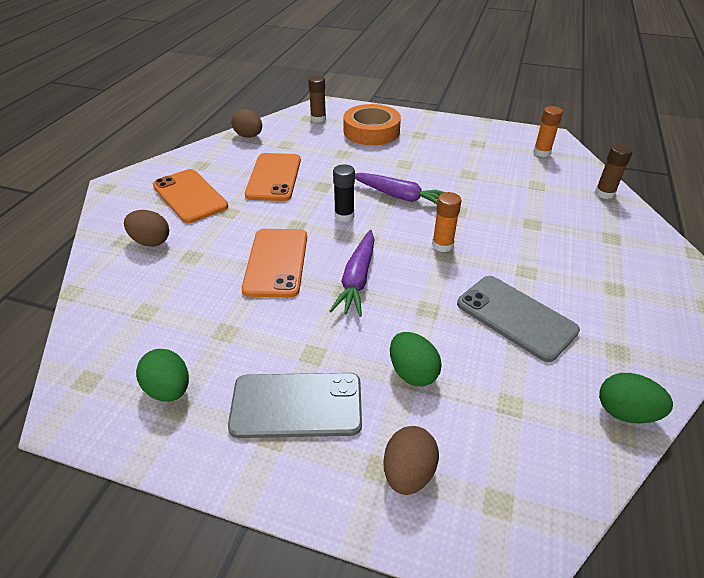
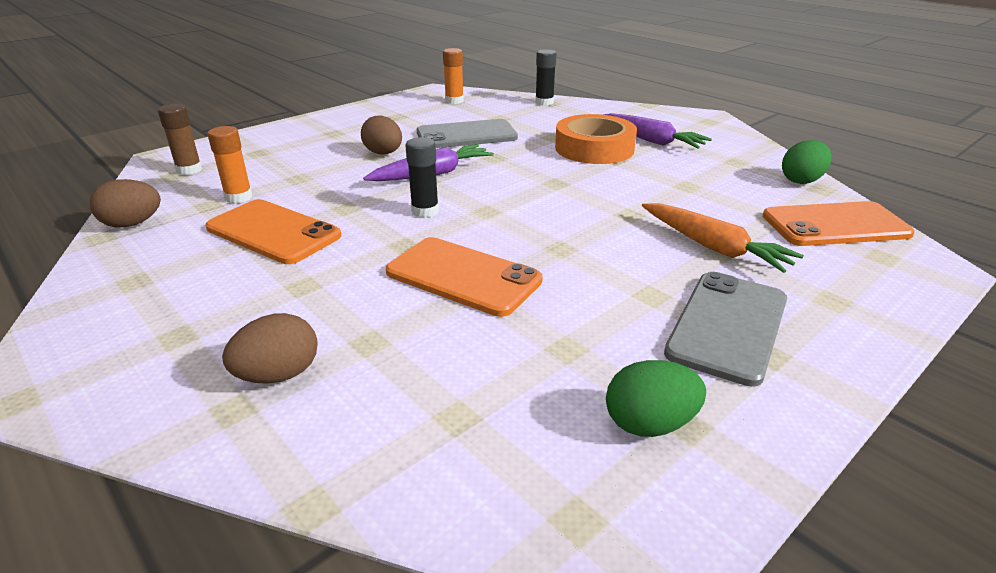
camera: 60 degrees left, 10 degrees down
orange phone [153,169,228,223] -> orange phone moved to [763,201,915,246]
purple carrot [330,230,374,317] -> purple carrot moved to [602,113,712,149]
orange tape [343,104,401,146] -> orange tape moved to [555,114,637,164]
brown egg [383,426,439,495] -> brown egg moved to [361,115,402,154]
green egg [390,332,442,387] -> orange carrot [642,203,804,273]
orange glue stick [432,192,462,252] -> orange glue stick moved to [208,126,253,203]
grey phone [457,276,580,362] -> grey phone moved to [417,119,518,148]
brown glue stick [595,144,633,199] -> black glue stick [535,49,557,106]

